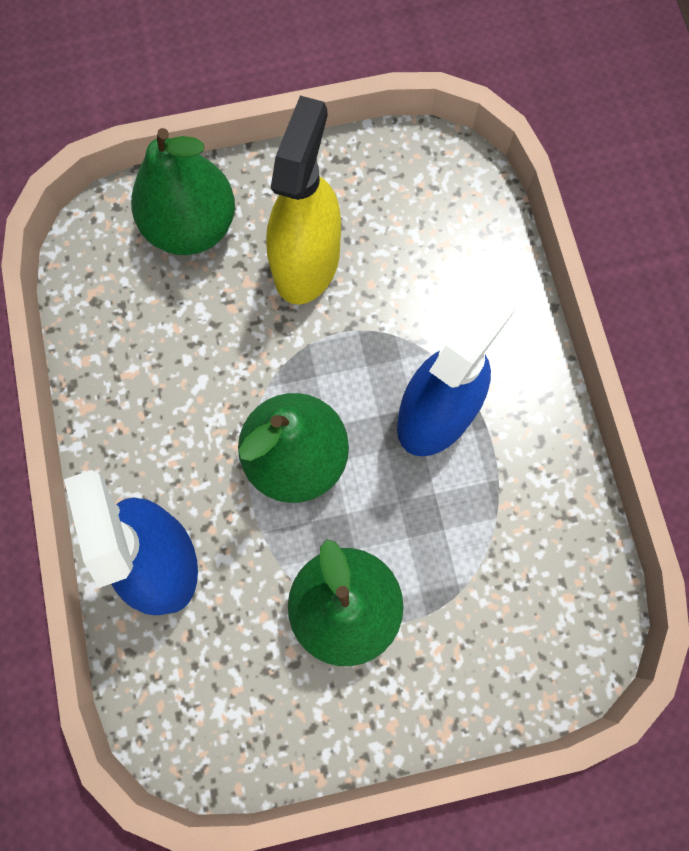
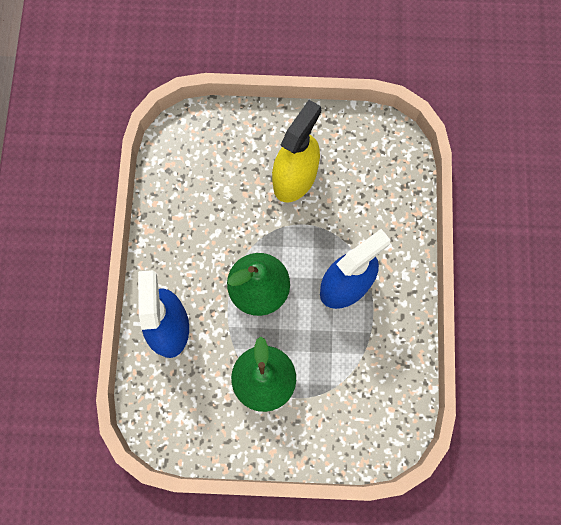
camera: 15 degrees right, 0 degrees up
green pear [131,128,235,255] -> none

